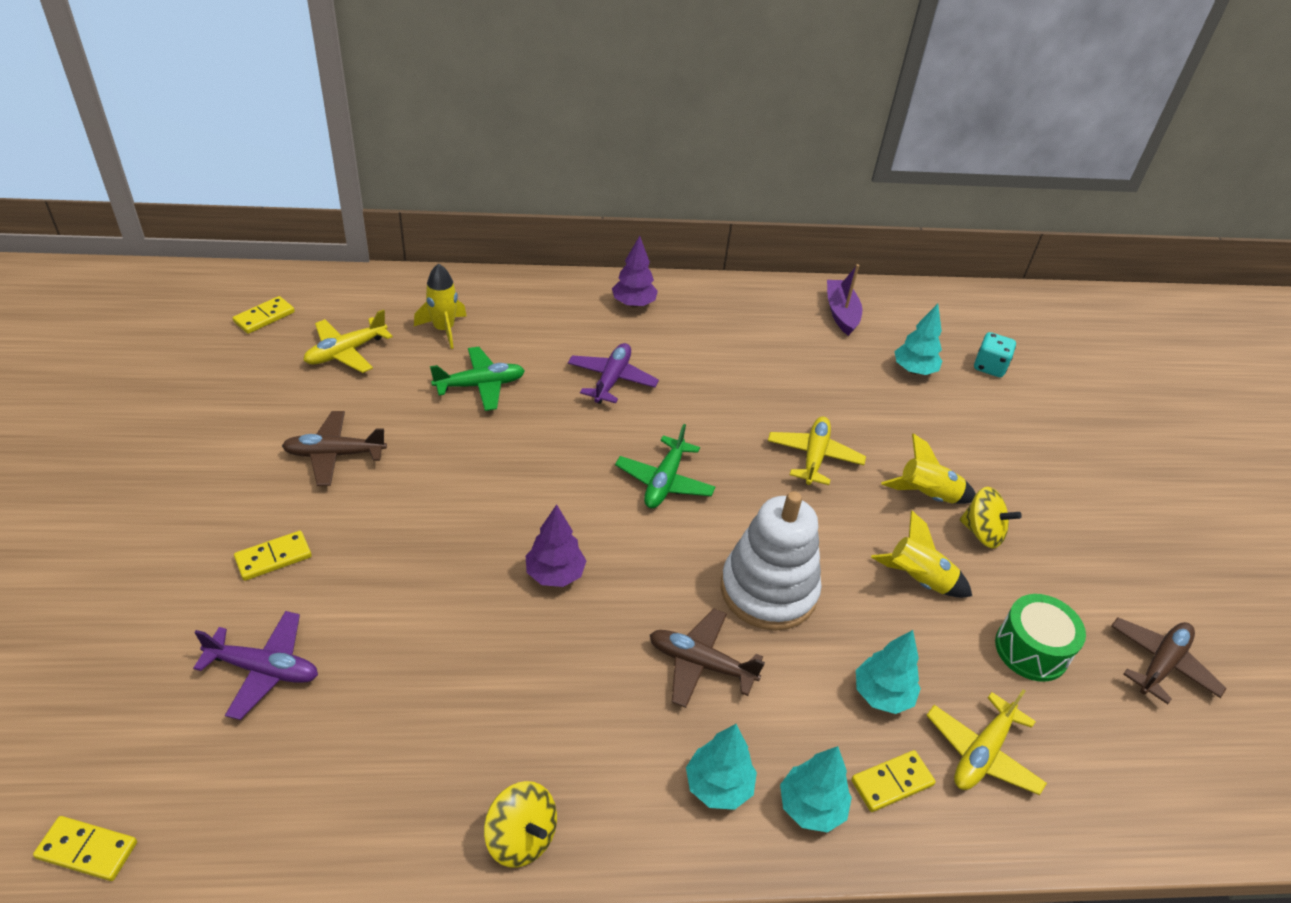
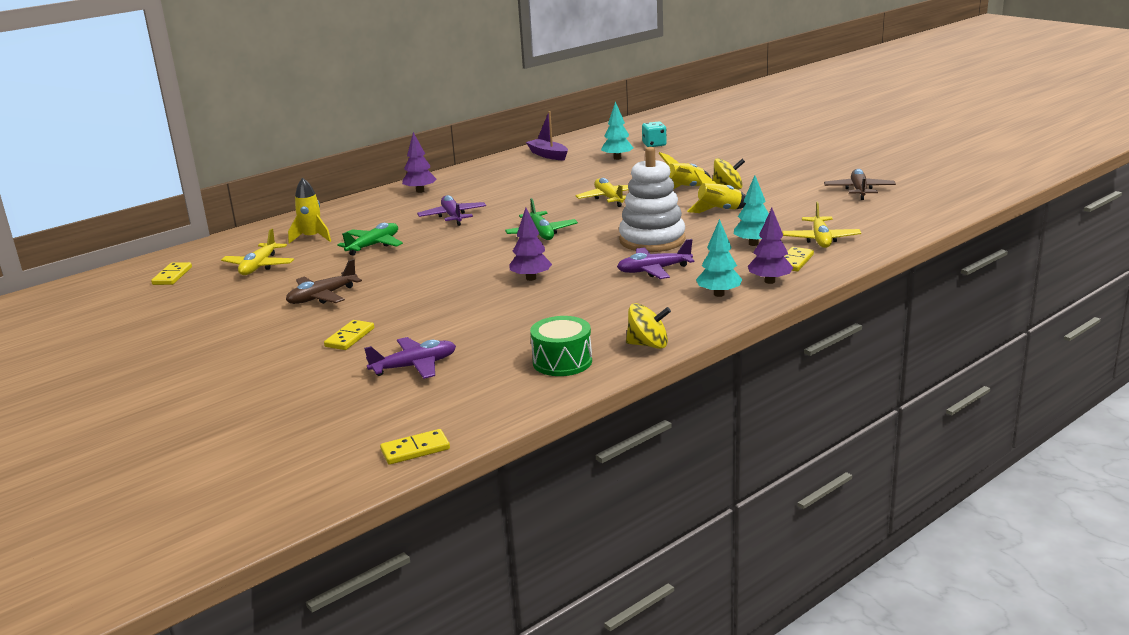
camera: 30 degrees left, 20 degrees down
brown plane [650,608,765,708] -> purple plane [617,239,695,279]
turquoise tree [780,746,852,833] -> purple tree [748,208,793,284]
green drum [995,594,1086,682] -> green drum moved to [530,316,592,376]

